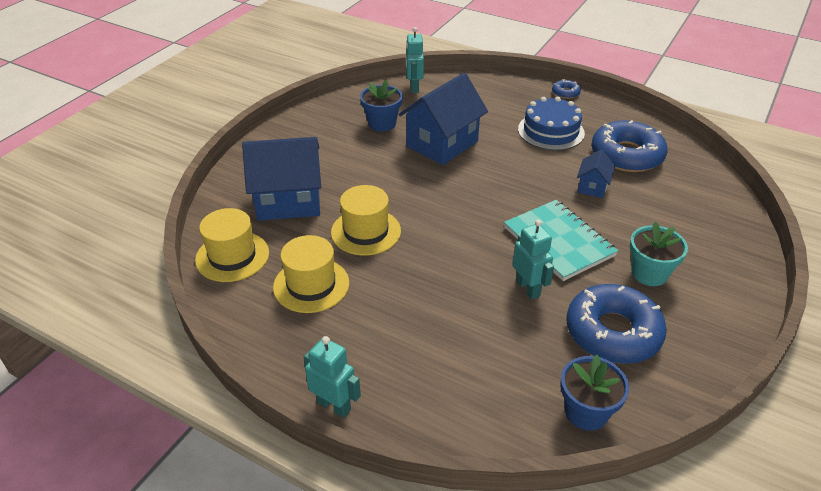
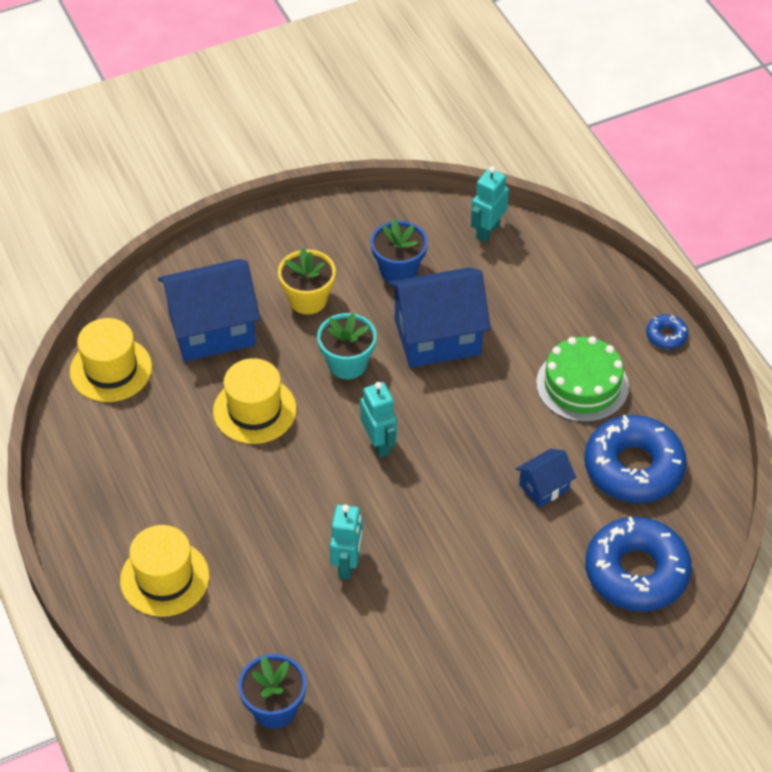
camera: 35 degrees right, 10 degrees up
blue house [242,137,321,221] -> blue house turned 45 degrees counterclockwise [158,259,260,362]
yellow hat [273,235,349,313] -> yellow hat moved to [120,525,209,617]
turquoise robot [304,336,361,418] -> turquoise robot moved to [360,382,397,458]
turquoise notebook [504,200,618,281] -> none
blue cake [518,97,585,150] -> green cake [536,336,629,422]
blue donut [566,284,667,364] -> blue donut moved to [585,517,692,612]
turquoise flower pot [630,221,688,286] -> turquoise flower pot moved to [317,313,377,379]
none -> yellow flower pot [278,248,336,314]

